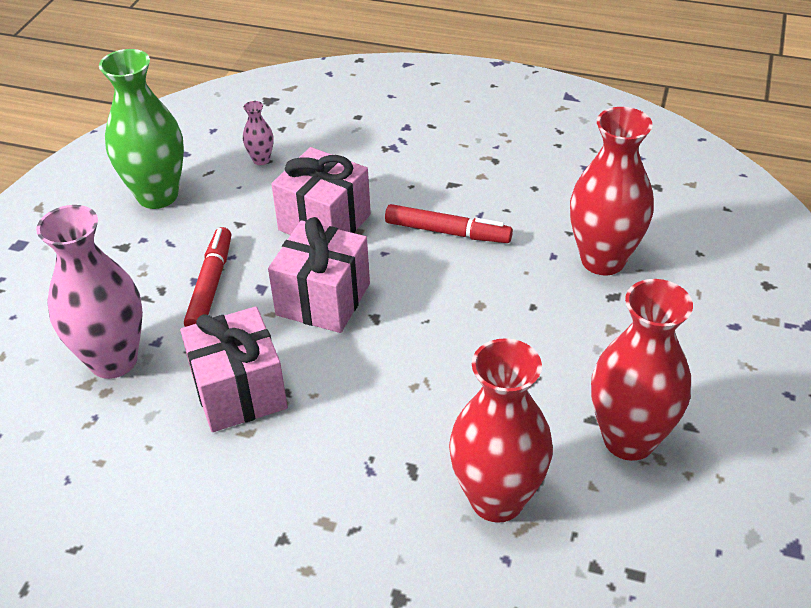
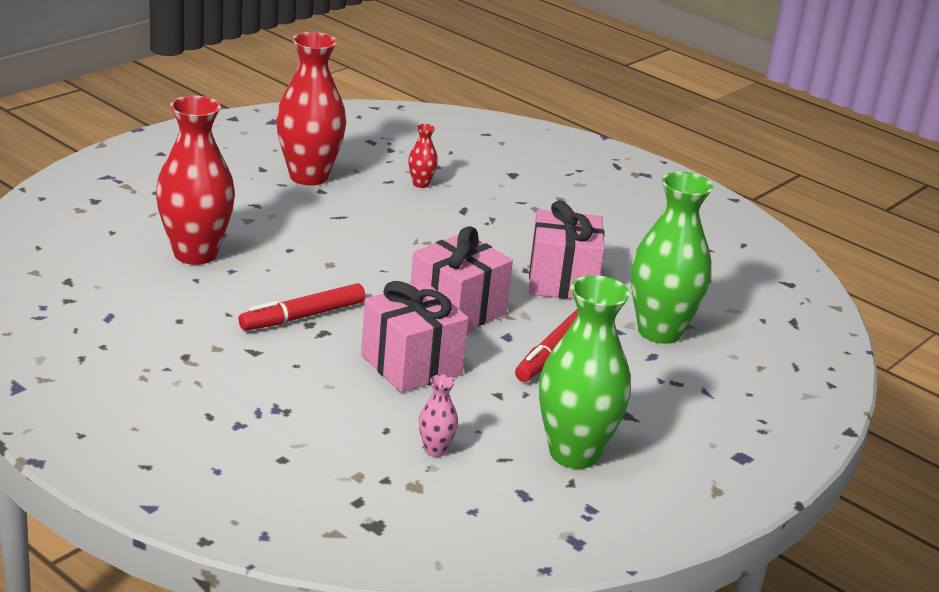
camera: 160 degrees left, 15 degrees down
pink vase [36,205,143,379] -> green vase [631,172,713,344]
red marker [385,204,513,243] -> red marker turned 75 degrees counterclockwise [239,283,365,331]
red vase [449,338,553,523] -> red vase [408,124,438,188], size x0.43

